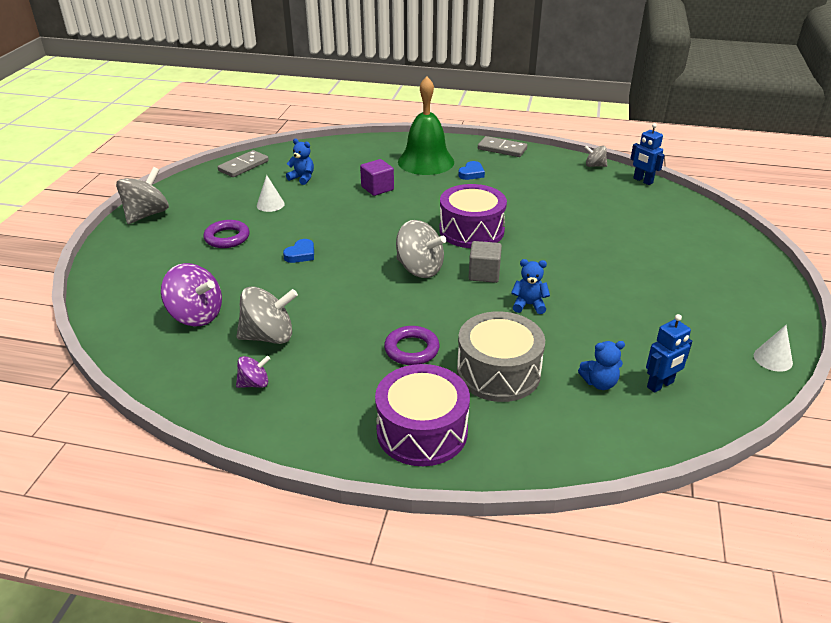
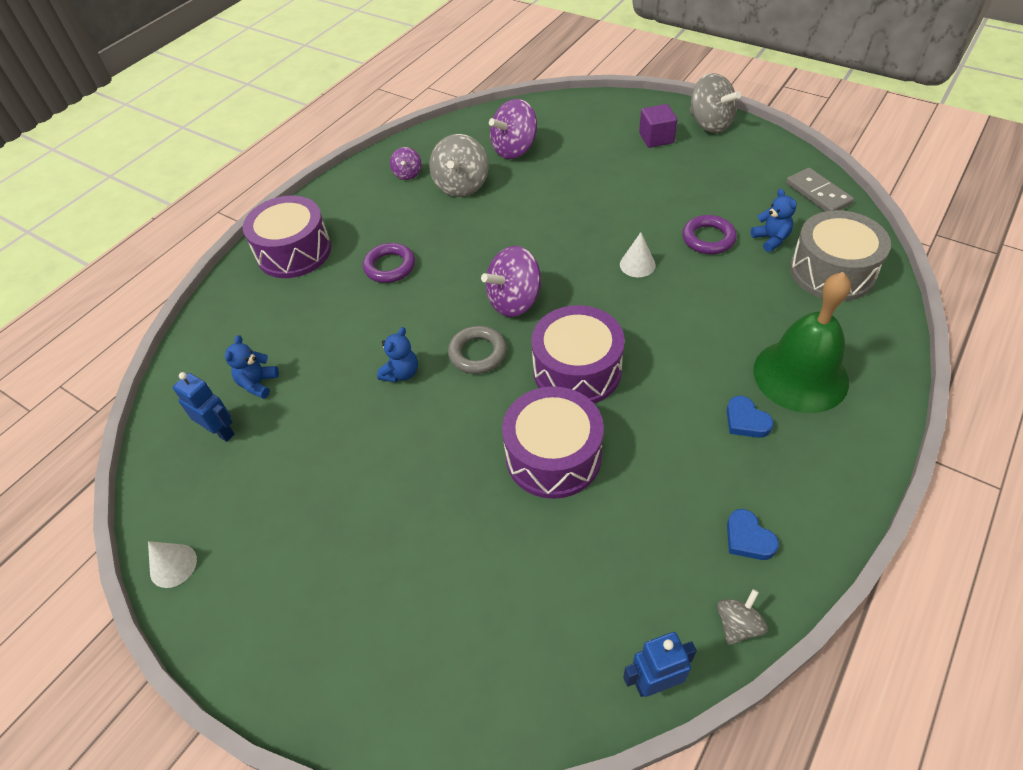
camera: 115 degrees right, 15 degrees up
purple ring [203,220,249,248] -> purple ring moved to [682,215,737,254]
white cone [257,175,285,212] -> white cone moved to [620,232,656,277]
blue heart [283,239,314,263] -> blue heart moved to [727,509,779,560]
blue teddy bear [286,139,314,185] -> blue teddy bear turned 75 degrees counterclockwise [751,189,797,252]
purple cube [360,159,394,196] -> purple cube moved to [639,104,677,148]
grey spinning top [396,220,446,278] -> purple spinning top [481,246,541,317]
grey drum [457,311,545,402] -> grey drum moved to [790,210,891,301]
grey cube [469,241,502,283] -> grey ring [448,326,507,374]
grey domino [478,136,527,157] -> none
blue robot [646,314,692,393] -> blue robot turned 135 degrees clockwise [173,372,235,442]
none -> purple drum [502,386,604,499]

